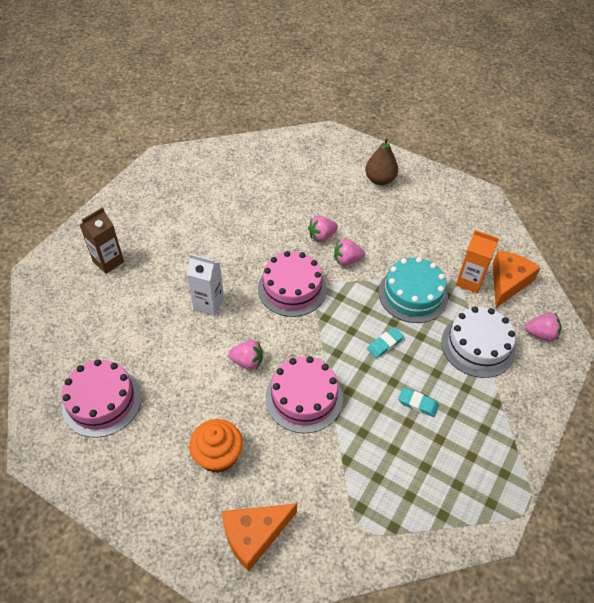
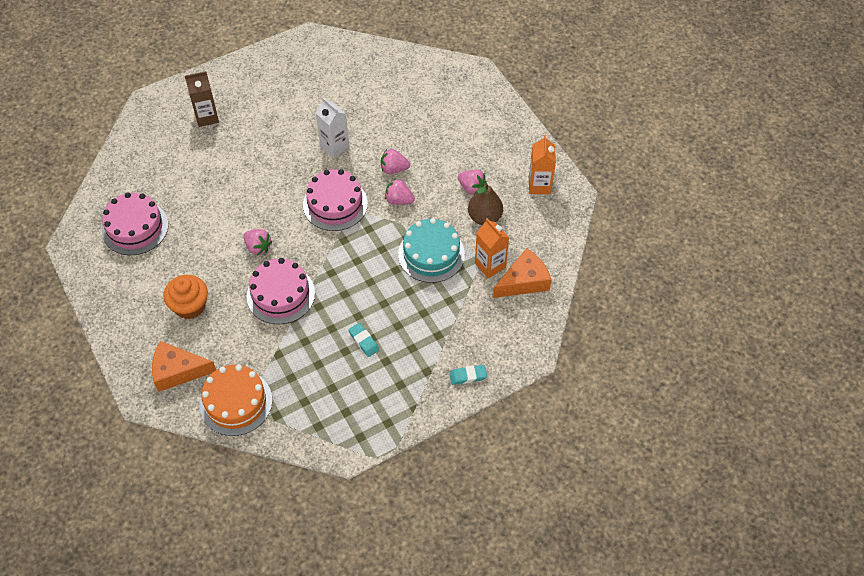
camera: 30 degrees right, 5 degrees up
white carton [187,254,224,316] -> white carton moved to [316,97,349,158]
brown pear [365,138,398,185] -> brown pear moved to [468,183,503,225]
turquoise eraser [367,327,404,358] -> turquoise eraser moved to [449,365,487,385]
white cake [441,307,516,378] -> none
pink strawberry [525,312,561,341] -> pink strawberry moved to [458,170,487,195]
none -> orange cake [200,365,272,436]
none -> orange carton [529,135,556,194]

